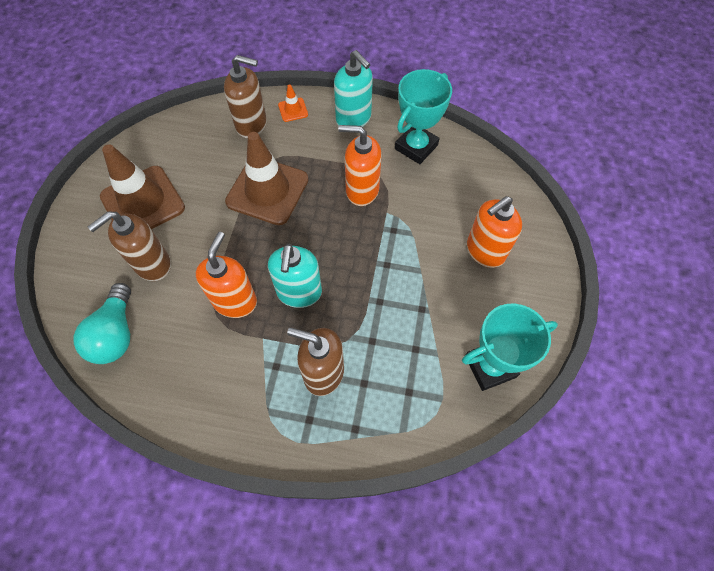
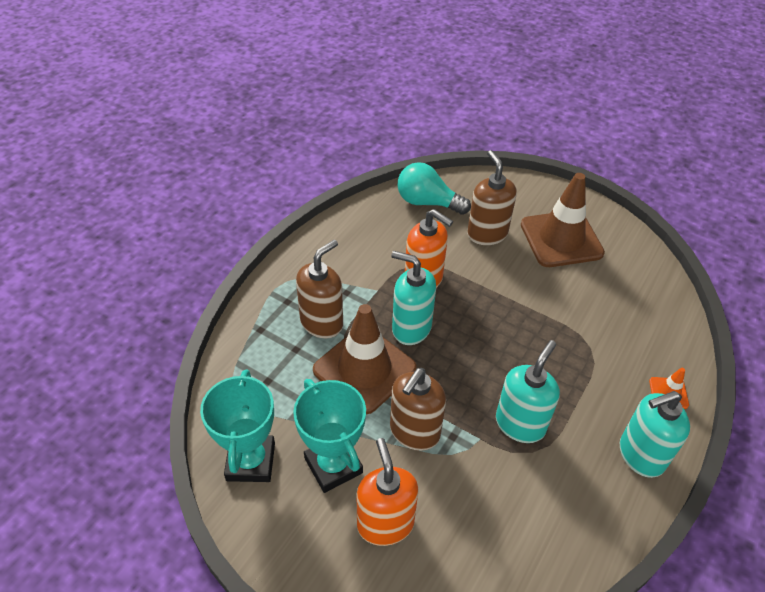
camera: 110 degrees right, 15 degrees down
brown soap dispenser [224,55,267,138] -> brown soap dispenser moved to [390,368,446,451]
brown traffic cone [225,132,309,225] -> brown traffic cone moved to [313,304,417,414]
orange soap dispenser [338,125,382,206] -> turquoise soap dispenser [496,340,560,443]
turquoise trophy [395,69,452,164] -> turquoise trophy moved to [293,379,366,493]

